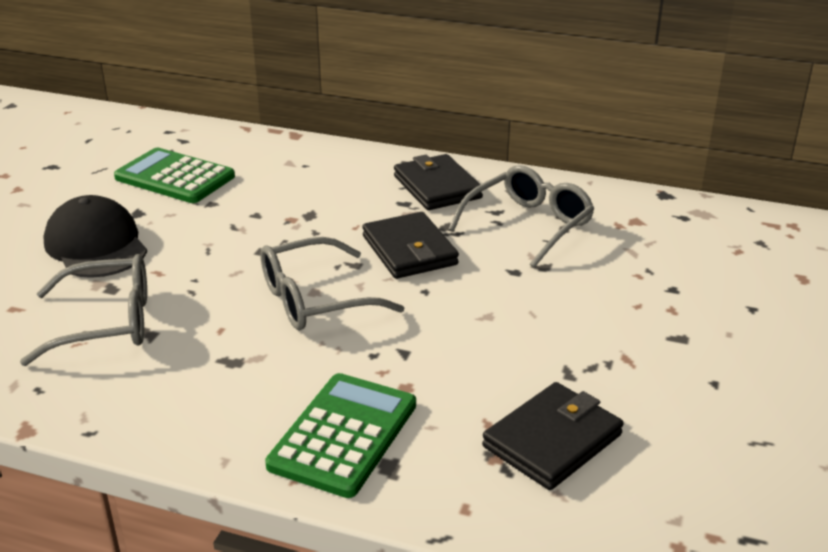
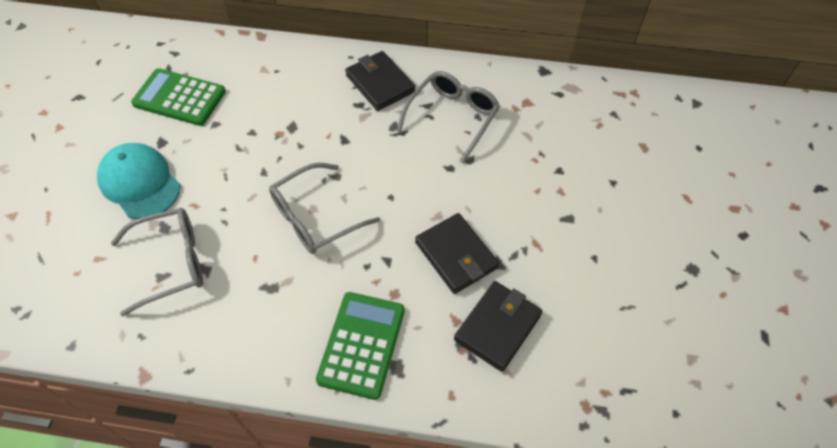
camera: 10 degrees left, 25 degrees up
black cap [43,195,147,278] -> turquoise cap [97,143,181,219]
black wallet [362,212,459,279] -> black wallet moved to [415,213,499,294]

